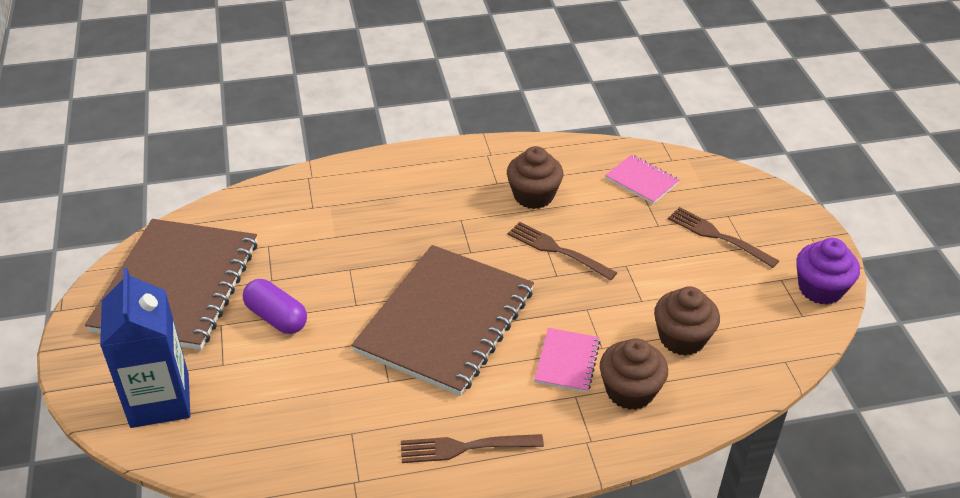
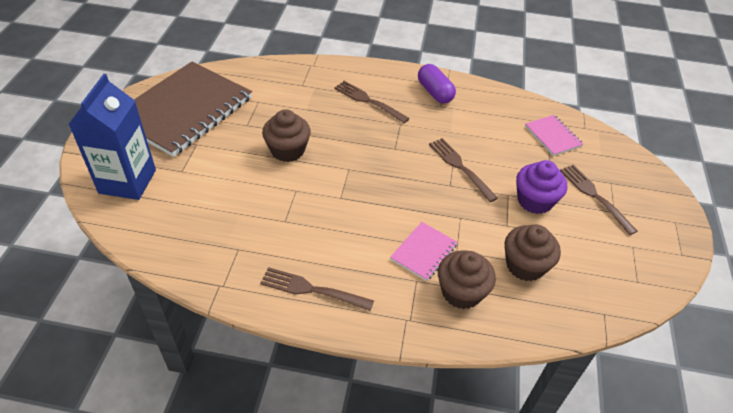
camera: 20 degrees right, 5 degrees up
purple capsule [243,279,307,334] -> purple capsule moved to [418,64,456,104]
brown notebook [352,245,534,396] -> none
brown cupcake [507,146,563,209] -> brown cupcake moved to [262,109,311,162]
purple cupcake [796,238,860,305] -> purple cupcake moved to [516,160,567,214]
none -> brown fork [334,81,410,123]

